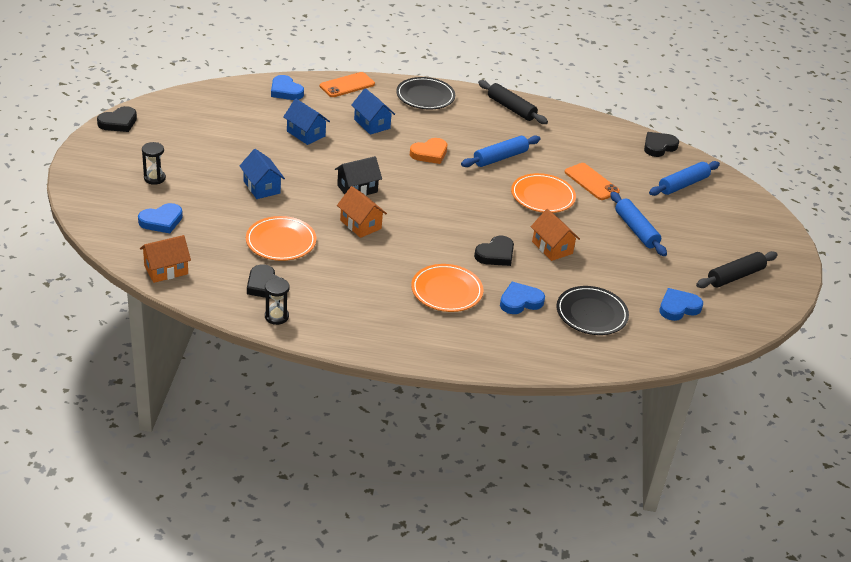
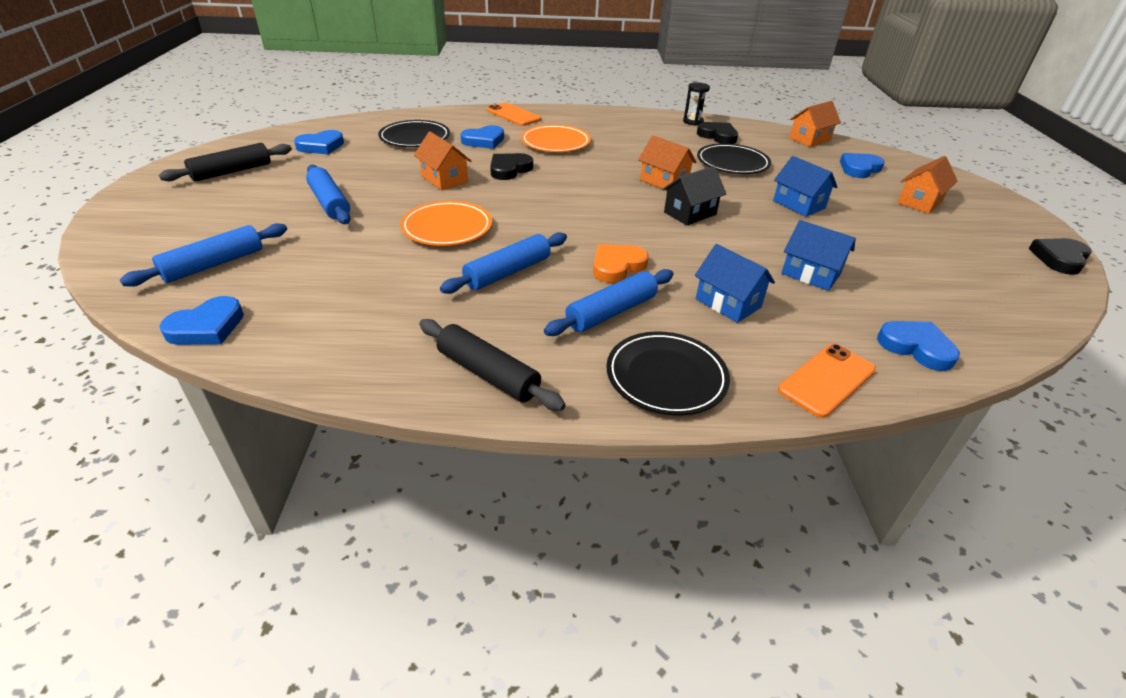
camera: 175 degrees right, 0 degrees up
black hourglass [142,142,166,185] -> orange house [897,156,958,214]
orange plate [246,216,316,261] -> black plate [697,143,771,174]
orange phone [565,163,620,200] -> orange phone moved to [487,102,541,126]
black heart [644,132,679,157] -> blue heart [160,296,244,345]
none -> blue rolling pin [544,269,673,336]

